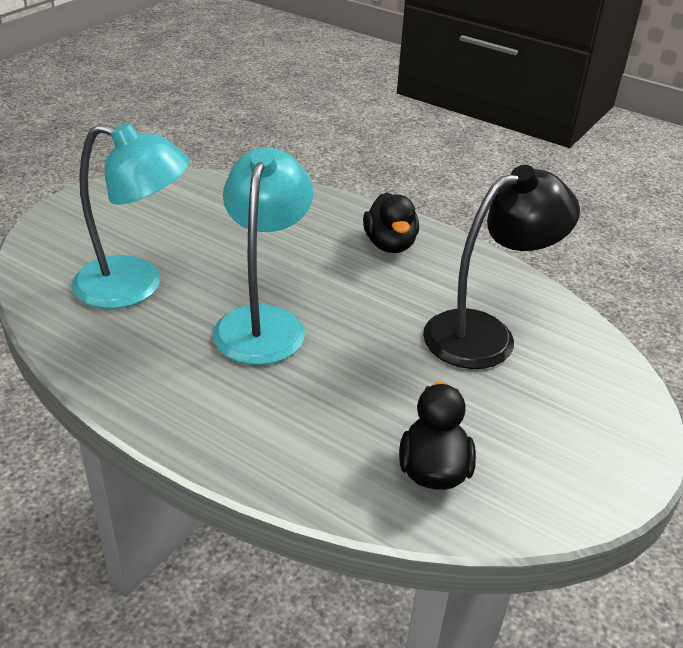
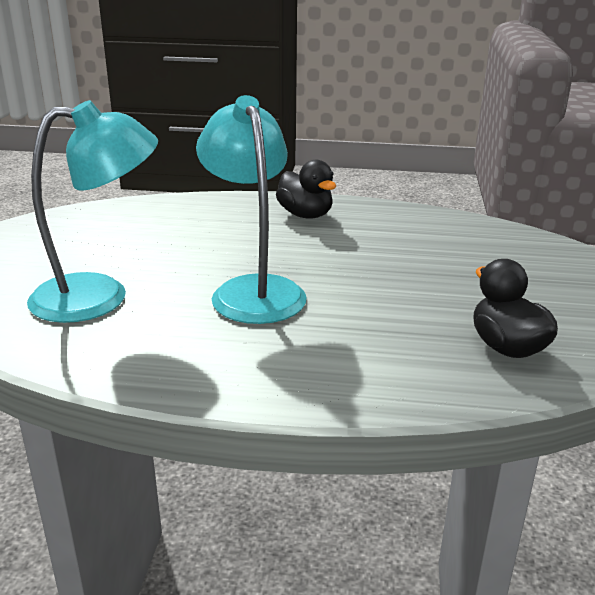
camera: 25 degrees left, 10 degrees down
black lamp [423,165,580,369] -> none

